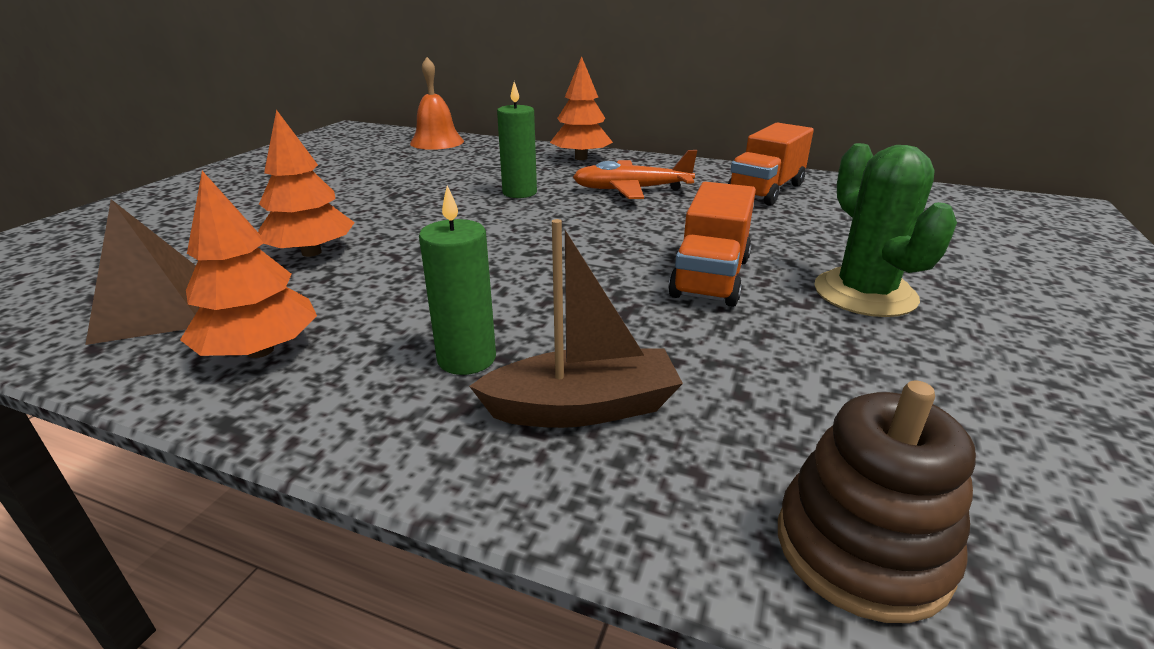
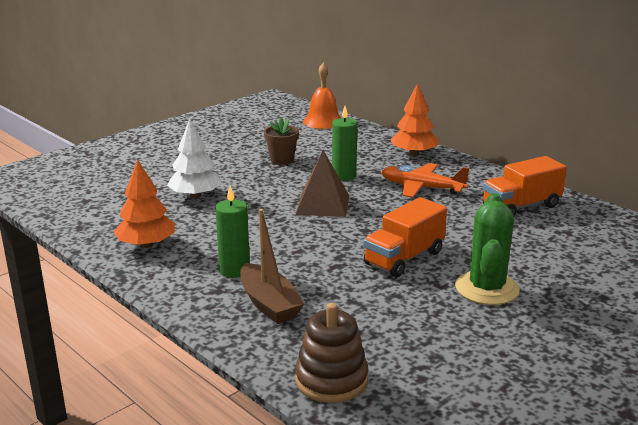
camera: 25 degrees right, 5 degrees down
brown pyramid [85,199,200,345] -> brown pyramid moved to [296,150,349,217]
orange tree [258,110,355,257] -> white tree [167,119,222,198]
brown boat [469,219,683,428] -> brown boat turned 45 degrees clockwise [240,209,304,324]
none -> brown flower pot [264,118,299,165]

